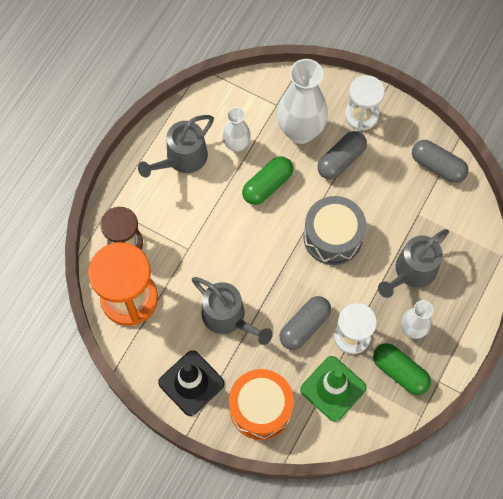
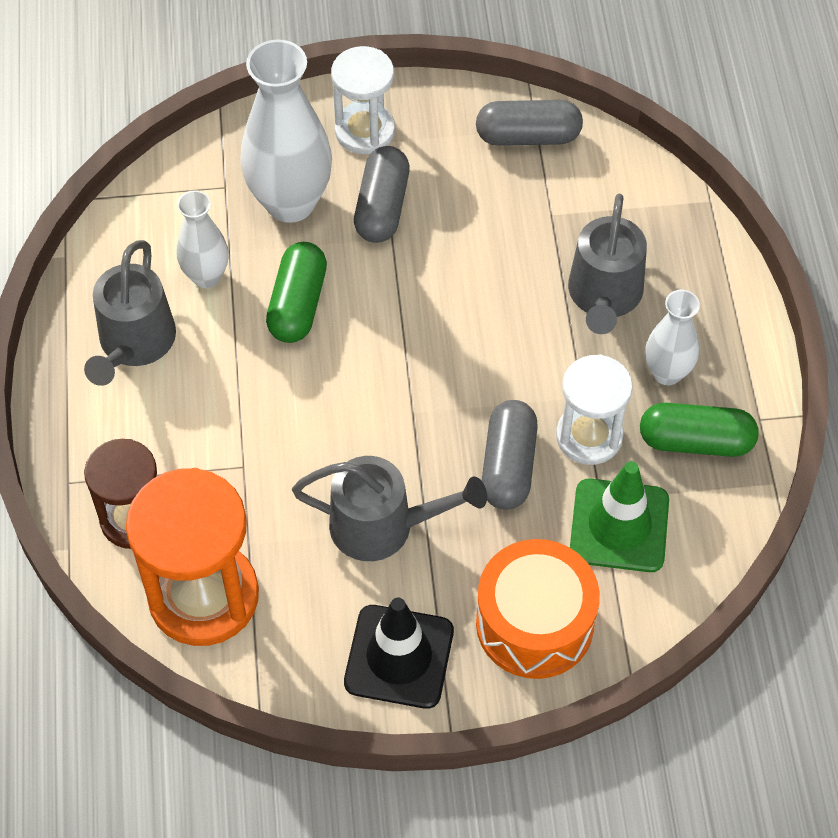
camera: 35 degrees left, 10 degrees down
grey drum [303,196,366,265] -> none

